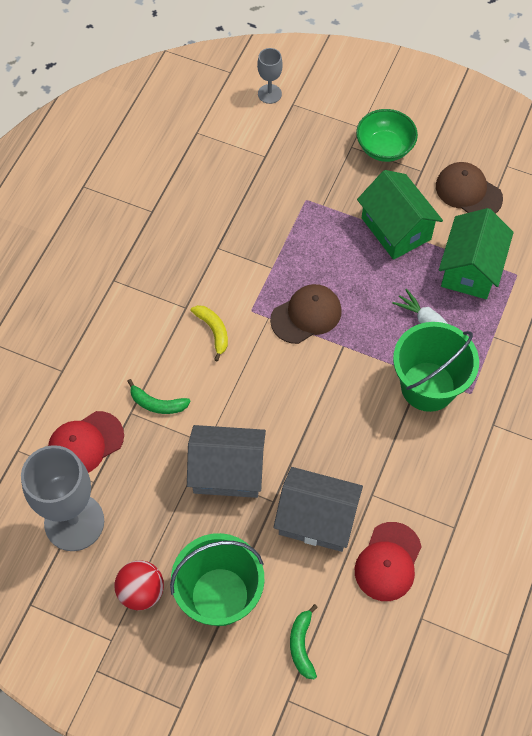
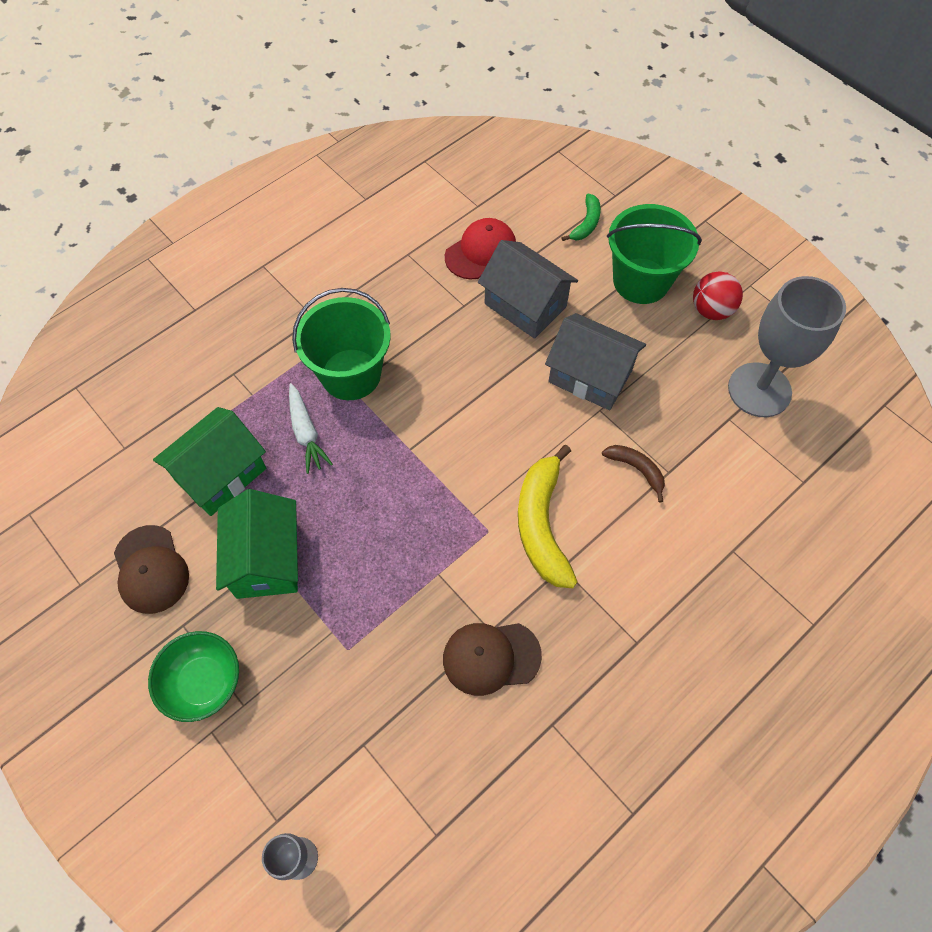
camera: 155 degrees left, 0 degrees up
red cap [48,411,124,473] -> none
green banana [127,379,191,414] -> brown banana [602,445,665,502]
yellow banana [191,305,228,361] -> yellow banana [518,445,578,588], size x1.90
brown cap [270,284,342,344] -> brown cap moved to [443,623,542,696]

